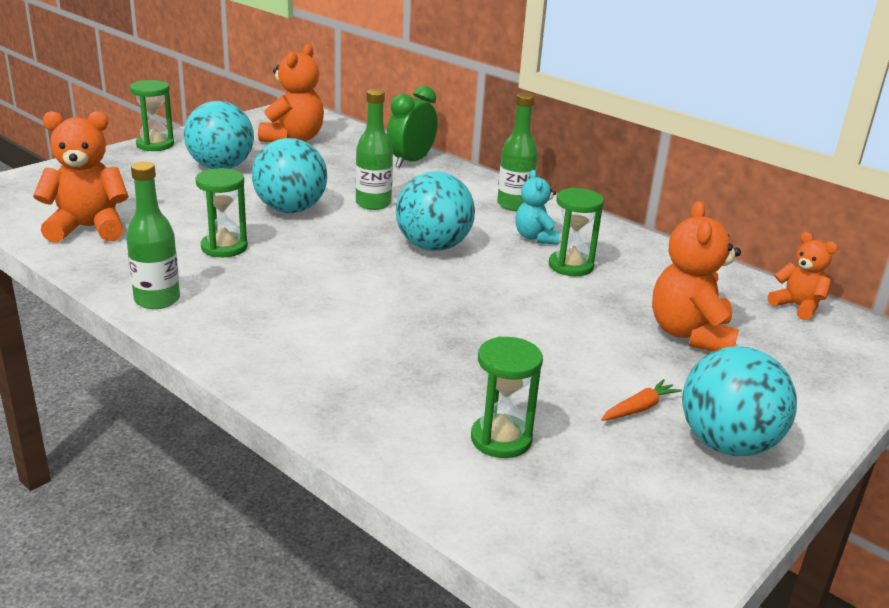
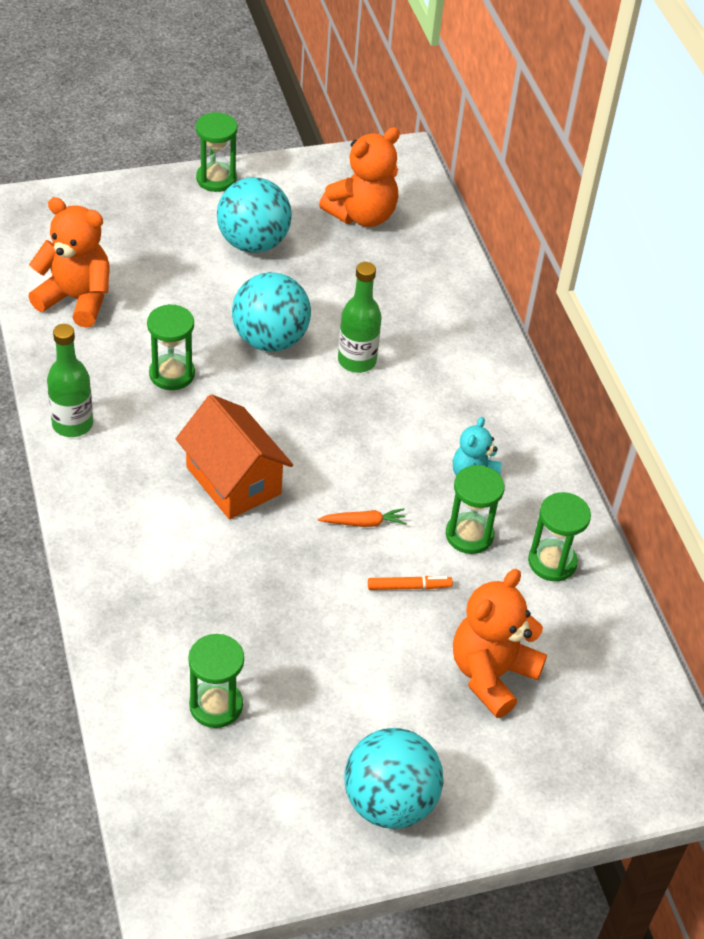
camera: 30 degrees right, 20 degrees up
green clock [387,86,438,168] -> none
turquoise ball [396,171,475,251] -> none
green bottle [497,93,538,211] -> none
orange carrot [601,379,682,421] -> orange carrot moved to [318,508,407,527]
orange teddy bear [768,232,838,320] -> none
none -> orange house [176,394,293,520]
none -> orange marker [368,576,453,590]
none -> green hourglass [528,492,591,581]

